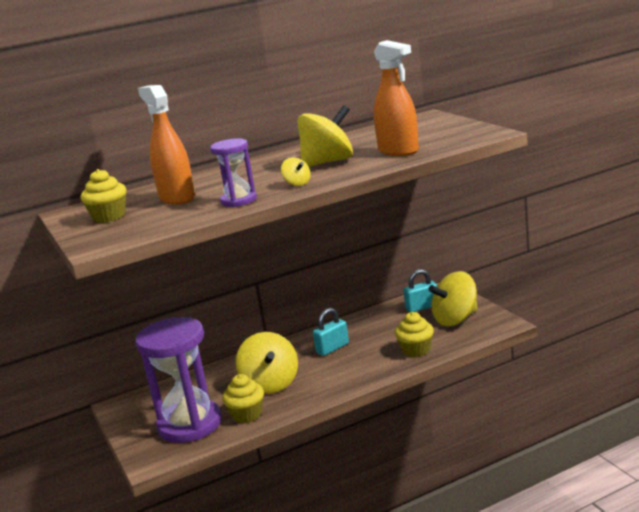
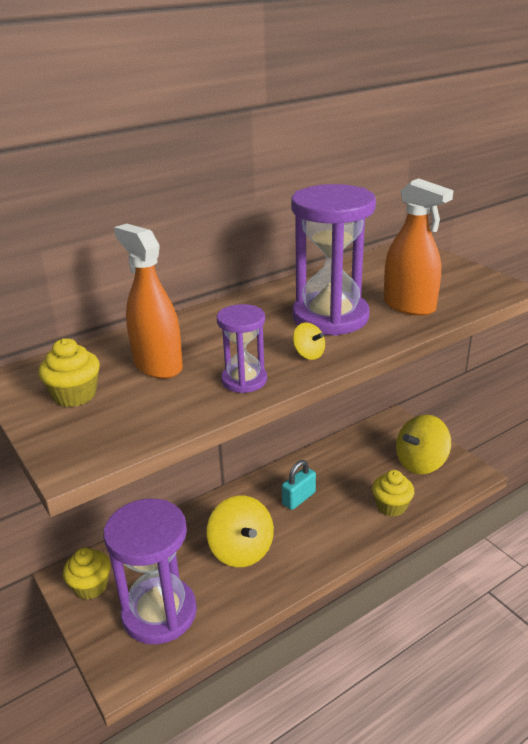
camera: 10 degrees left, 10 degrees up
yellow cupcake [222,374,264,423] -> yellow cupcake moved to [63,547,110,600]
yellow spinning top [297,105,353,167] -> purple hourglass [291,184,376,336]
turquoise padlock [403,269,437,312] -> none

